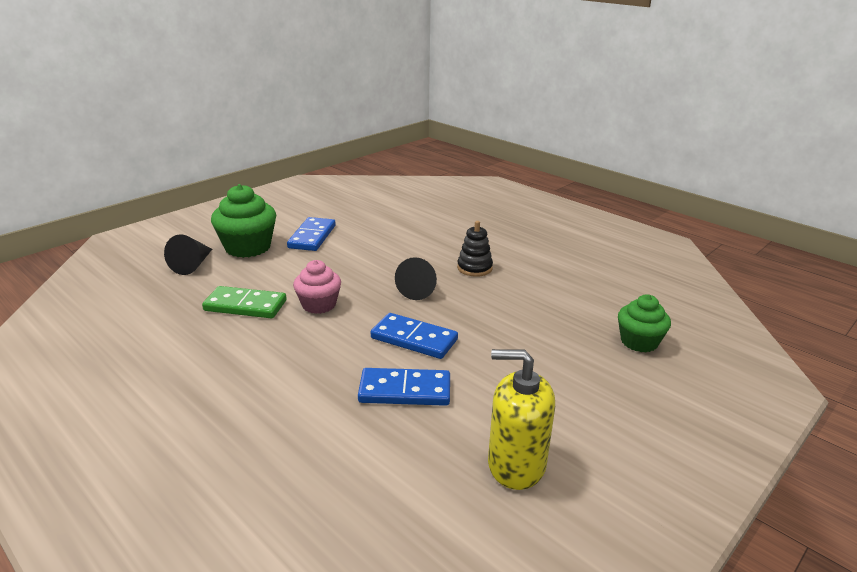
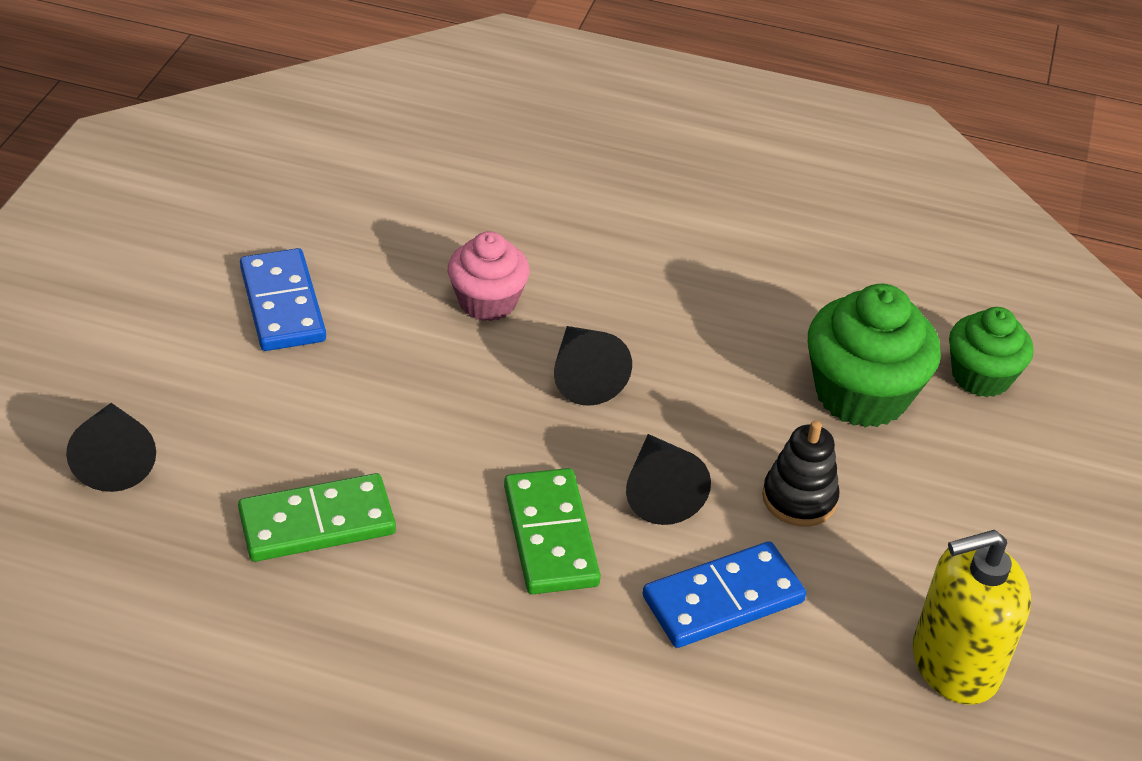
camera: 30 degrees left, 15 degrees up
green cupcake [211,184,276,258] -> green cupcake moved to [808,284,941,428]
pink cupcake [293,260,341,314] -> pink cupcake moved to [448,231,530,321]
blue domino [371,313,458,359] -> black cone [626,434,711,525]
black stacking toy [457,221,493,277] -> black stacking toy moved to [762,420,840,526]
none -> green domino [504,468,601,594]

